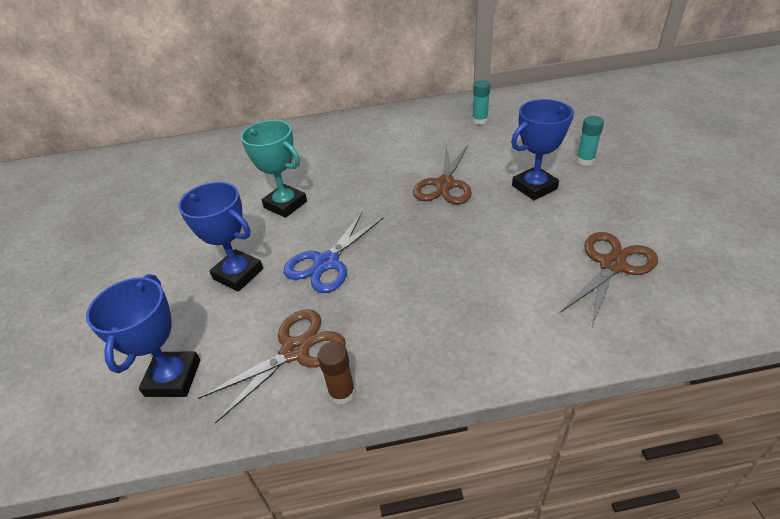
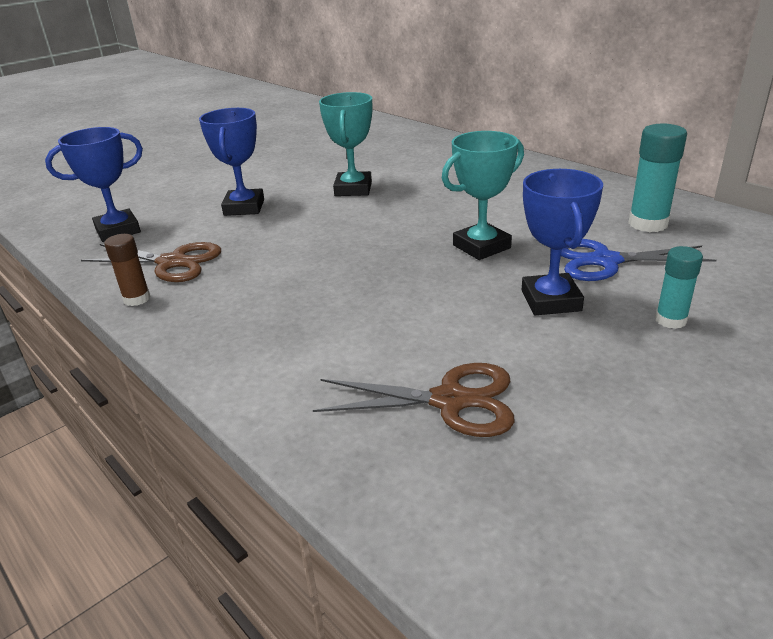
camera: 55 degrees right, 10 degrees down
blue scissors [283,211,384,293] -> blue scissors moved to [561,239,717,281]
brown scissors [413,145,472,204] -> turquoise trophy [442,131,524,260]
turquoise glue stick [472,80,490,125] -> turquoise glue stick [628,124,687,232], size x1.61
blue trophy [511,99,574,200] -> blue trophy turned 60 degrees clockwise [522,169,603,315]

